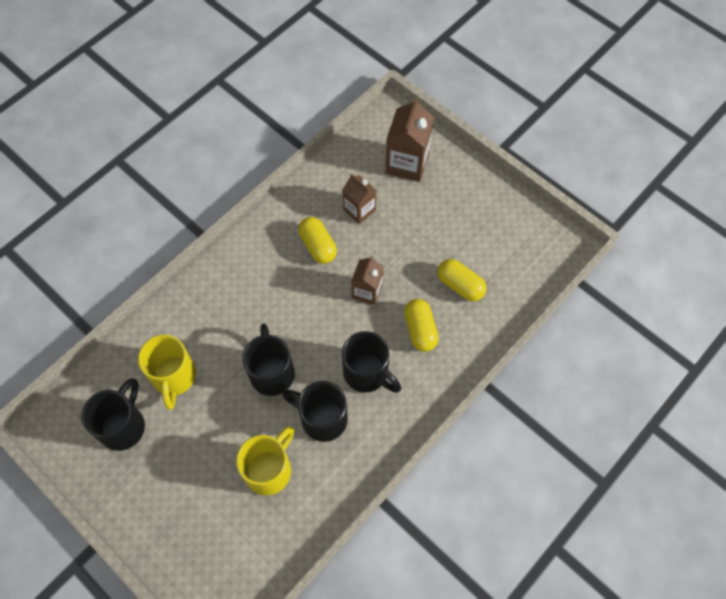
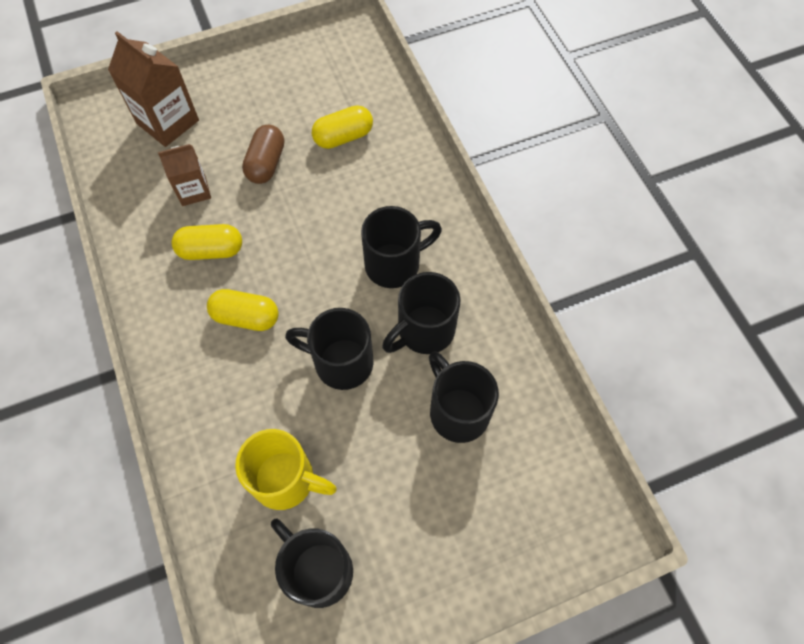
camera: 65 degrees left, 0 degrees up
yellow mug [236,426,294,495] -> black mug [429,351,499,443]
brown carton [351,256,383,305] -> none
yellow capsule [404,299,439,352] -> yellow capsule moved to [207,289,279,331]
none -> brown capsule [242,125,284,184]

